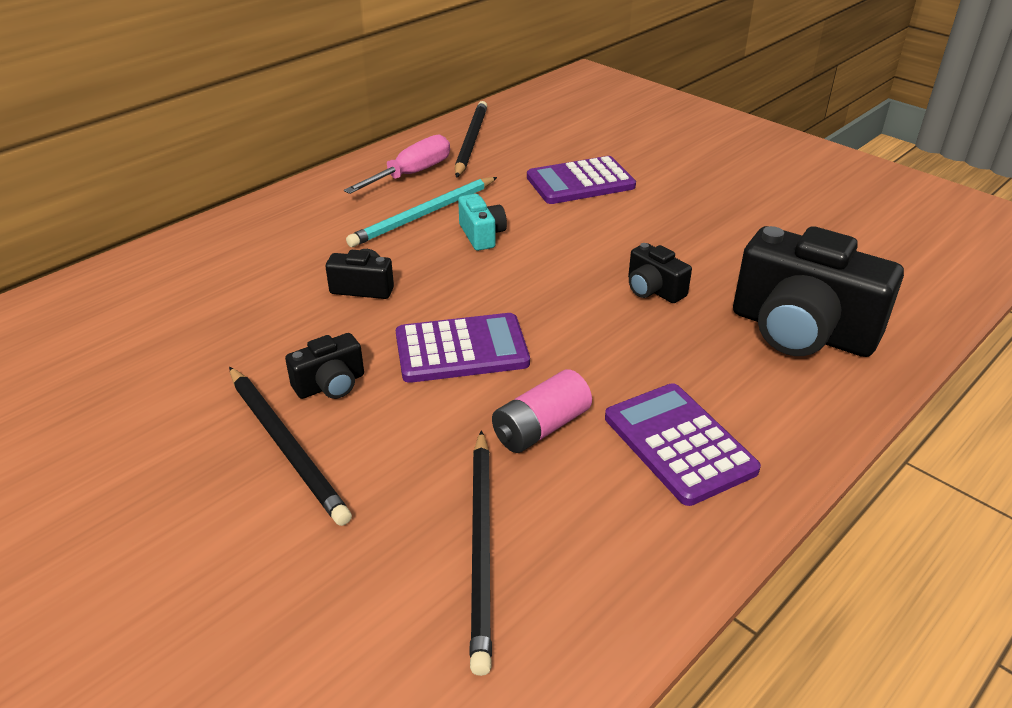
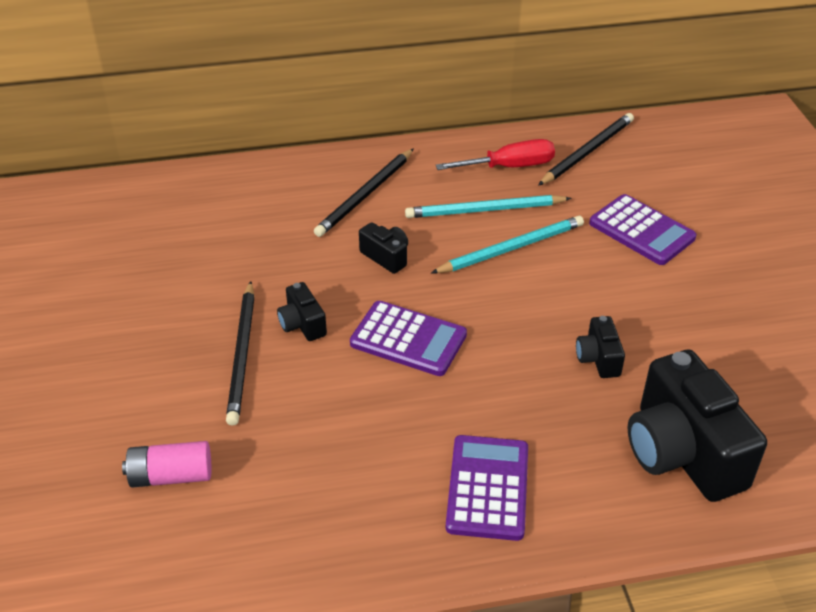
camera: 35 degrees right, 5 degrees up
black camera [285,333,364,399] -> black camera turned 60 degrees clockwise [277,282,327,341]
pink screwdriver [344,134,450,194] -> red screwdriver [436,139,555,170]
turquoise camera [458,194,507,251] -> turquoise pencil [431,216,584,273]
black pencil [469,430,492,676] -> black pencil moved to [314,148,414,237]
pink battery [492,369,592,453] -> pink battery moved to [122,441,212,488]
purple calculator [527,156,636,204] -> purple calculator turned 150 degrees counterclockwise [589,194,696,265]

